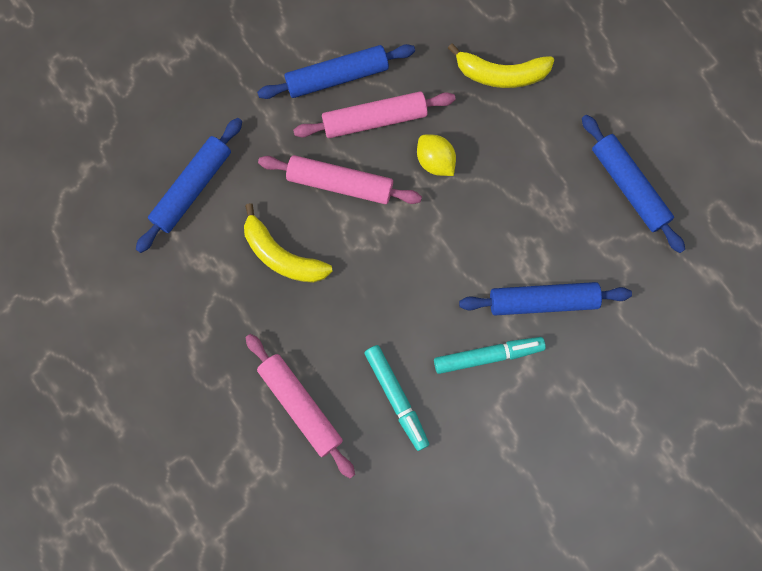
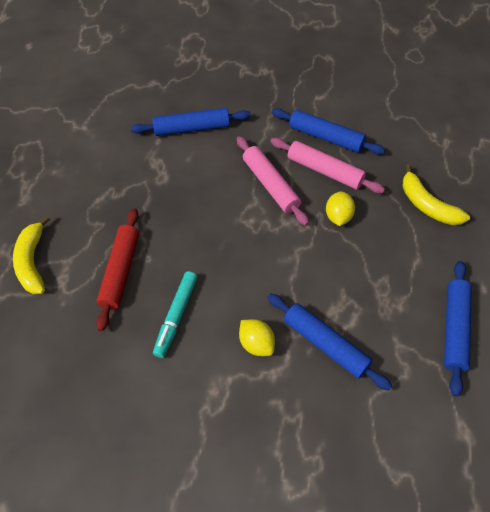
camera: 45 degrees right, 20 degrees down
yellow banana [244,203,333,283] -> yellow banana moved to [13,216,50,294]
pink rolling pin [245,334,355,478] -> red rolling pin [96,208,139,331]
turquoise marker [434,337,546,374] -> yellow lemon [239,319,275,356]

